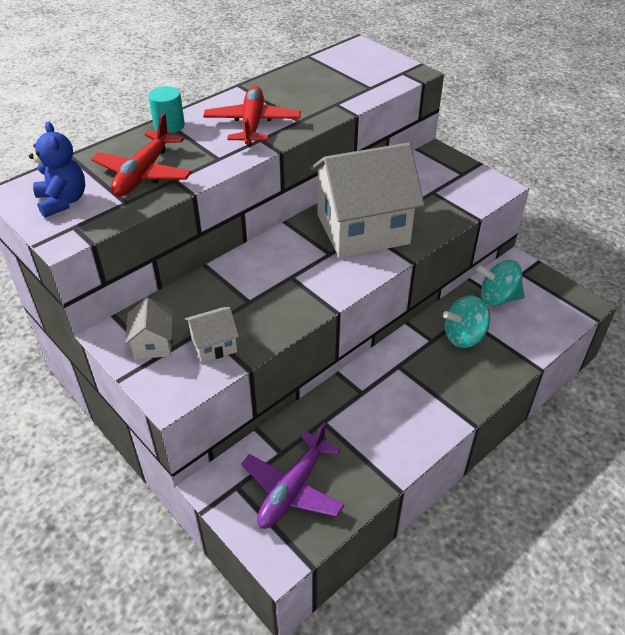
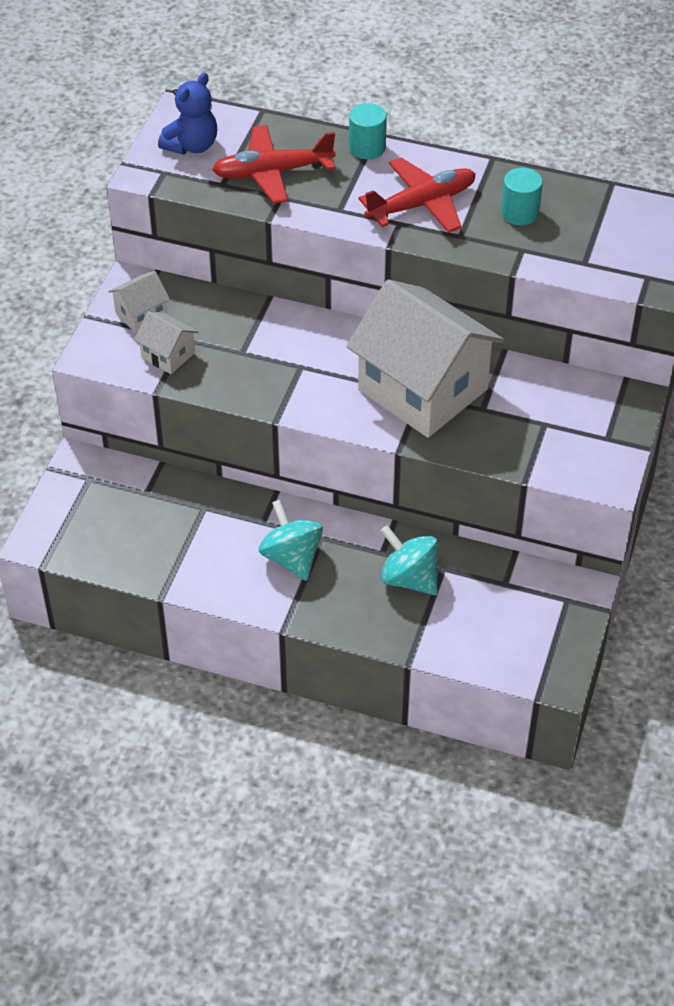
camera: 60 degrees right, 5 degrees up
purple plane [241,423,344,529] -> none
turquoise spinning top [477,260,525,306] -> turquoise spinning top moved to [259,499,323,581]
none -> turquoise cylinder [501,168,543,225]

